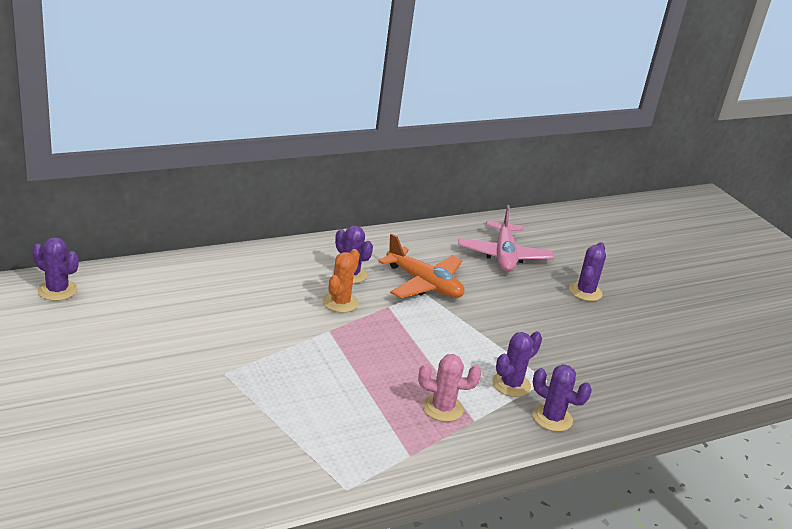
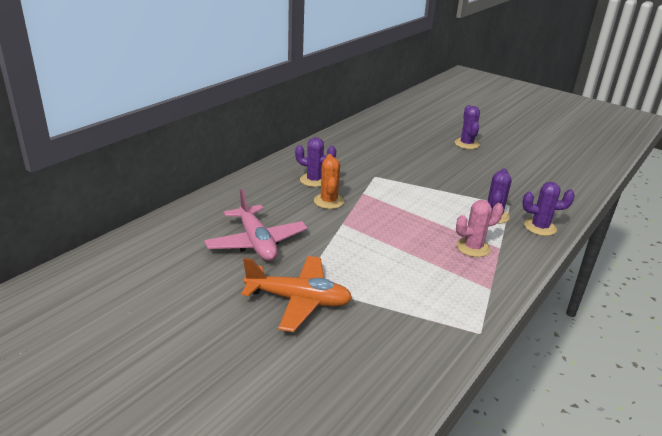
camera: 25 degrees left, 0 degrees up
purple cactus [32,237,79,301] -> none
orange plane [378,233,465,298] -> orange plane moved to [241,256,352,332]
pink plane [458,205,554,272] -> pink plane moved to [204,189,308,261]

